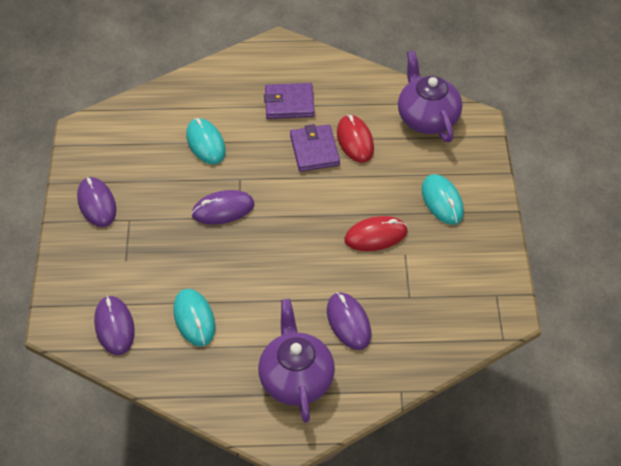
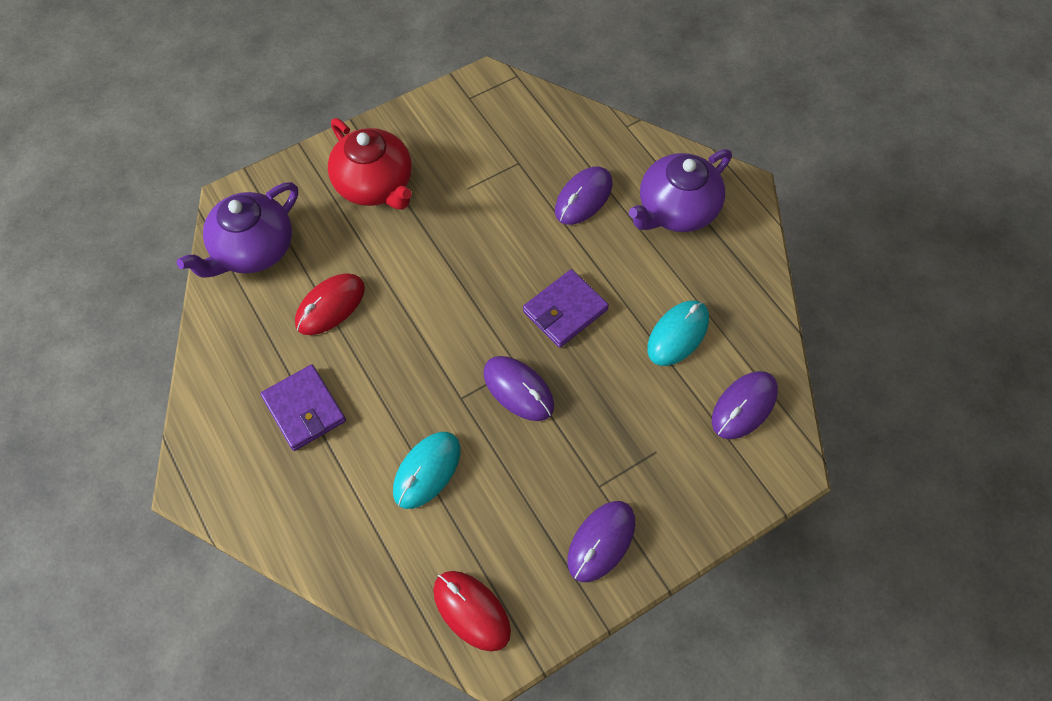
camera: 120 degrees left, 10 degrees up
purple wallet [290,124,340,172] -> purple wallet moved to [523,269,609,348]
red mouse [344,216,408,251] -> red mouse moved to [433,571,511,652]
turquoise mouse [422,174,464,225] -> red teapot [328,118,412,210]

